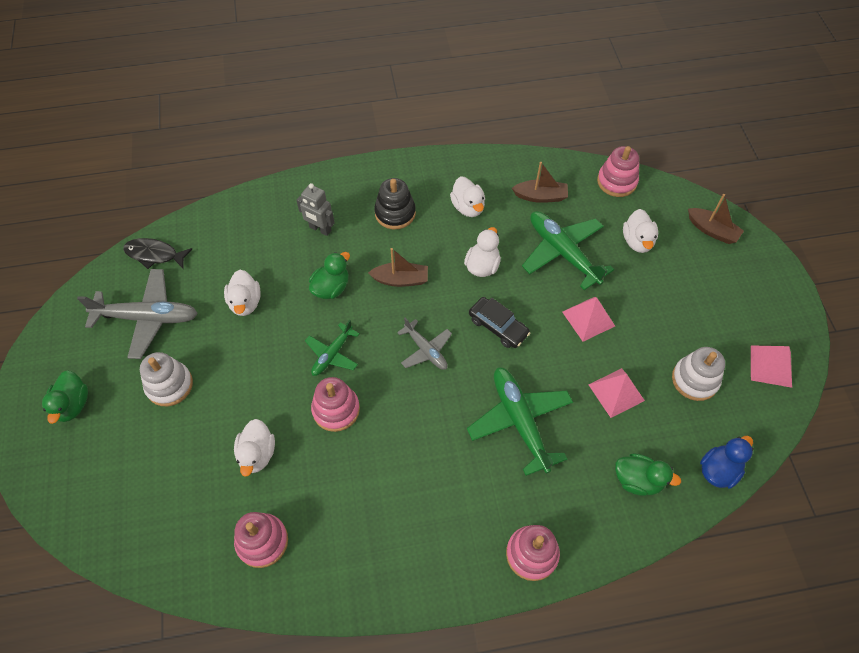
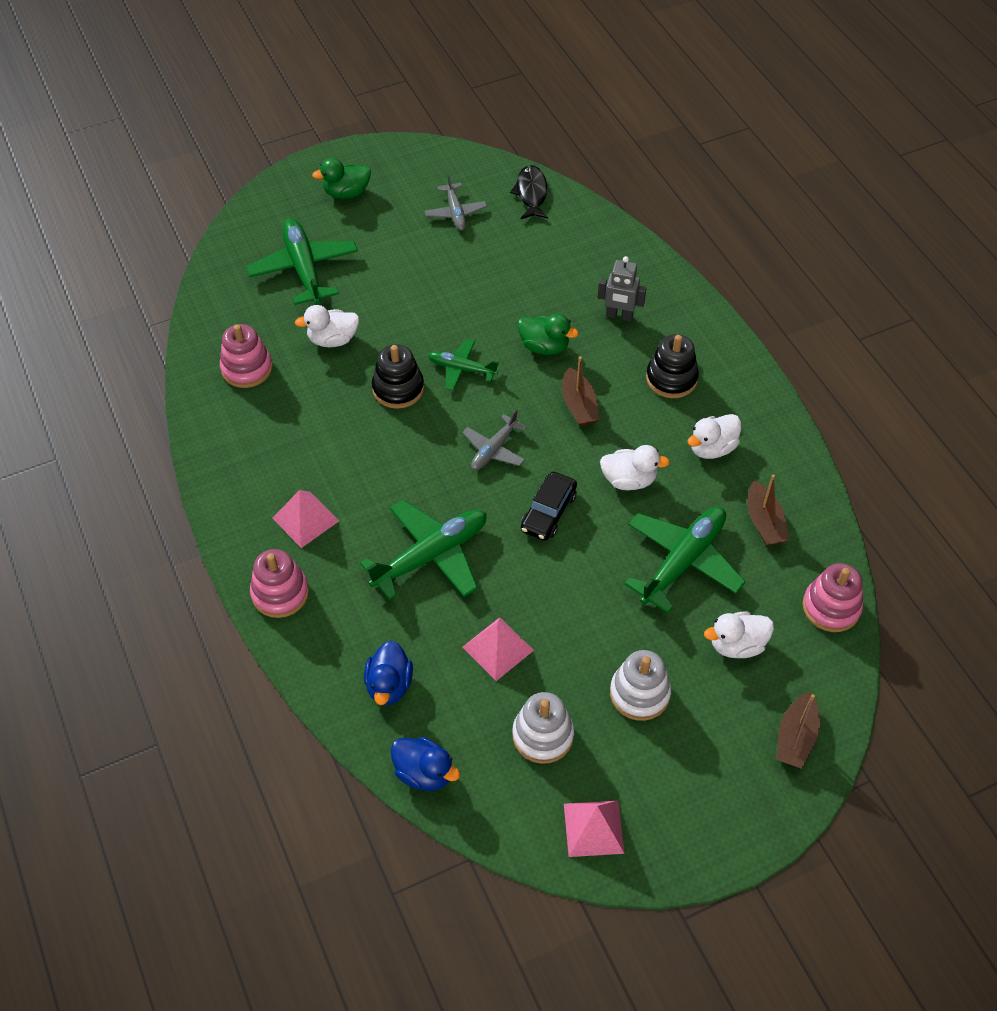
camera: 75 degrees right, 5 degrees down
grey plane [77,269,198,359] -> grey plane [425,173,487,231], size x0.58
white stacking toy [140,352,193,406] -> white stacking toy moved to [610,650,671,721]
white duck [224,270,261,316] -> none
grey robot [296,183,334,236] -> grey robot turned 90 degrees counterclockwise [598,256,646,322]
pink stacking toy [311,377,360,432] -> black stacking toy [372,344,424,409]
pink pyramid [562,297,615,342] -> pink pyramid moved to [272,490,339,548]
green duck [615,453,681,496] -> blue duck [364,641,413,705]
none -> green plane [246,218,358,305]

